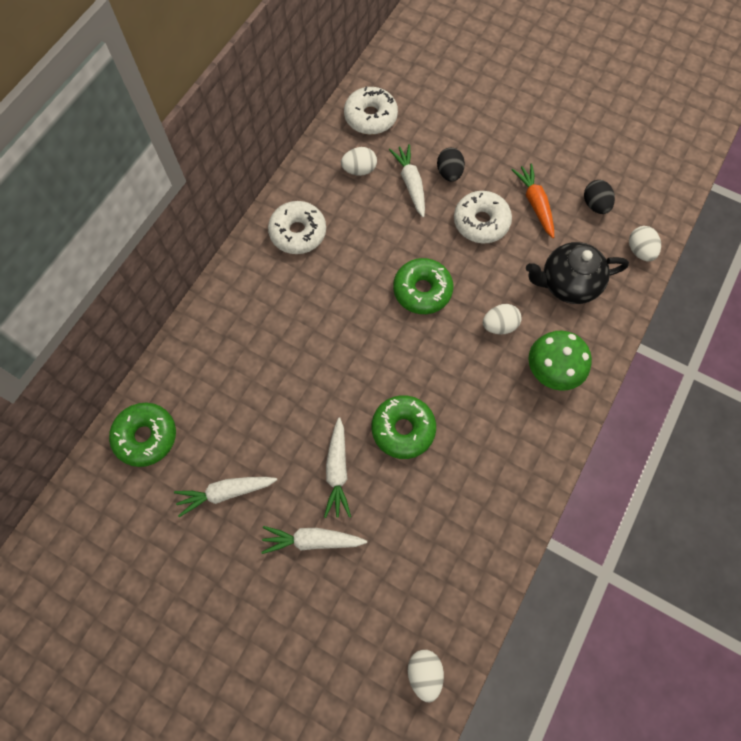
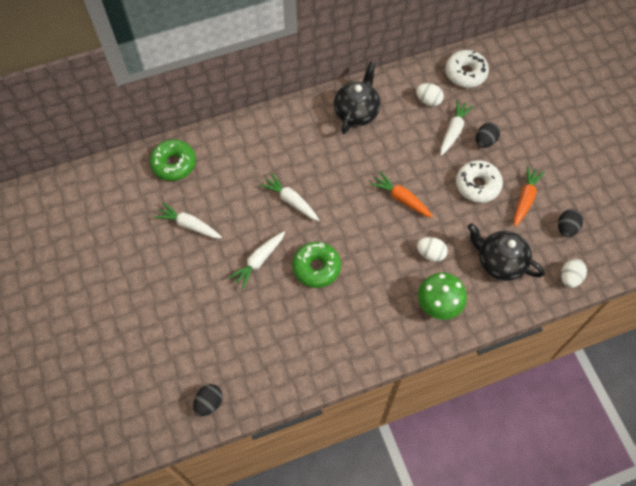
camera: 40 degrees right, 5 degrees down
white carrot [261,526,367,554] -> white carrot moved to [260,173,319,221]
white donut [268,201,326,254] -> black teapot [334,62,381,134]
green donut [393,258,453,314] -> orange carrot [370,172,433,218]
white egg [408,650,444,702] -> black egg [193,384,223,416]

